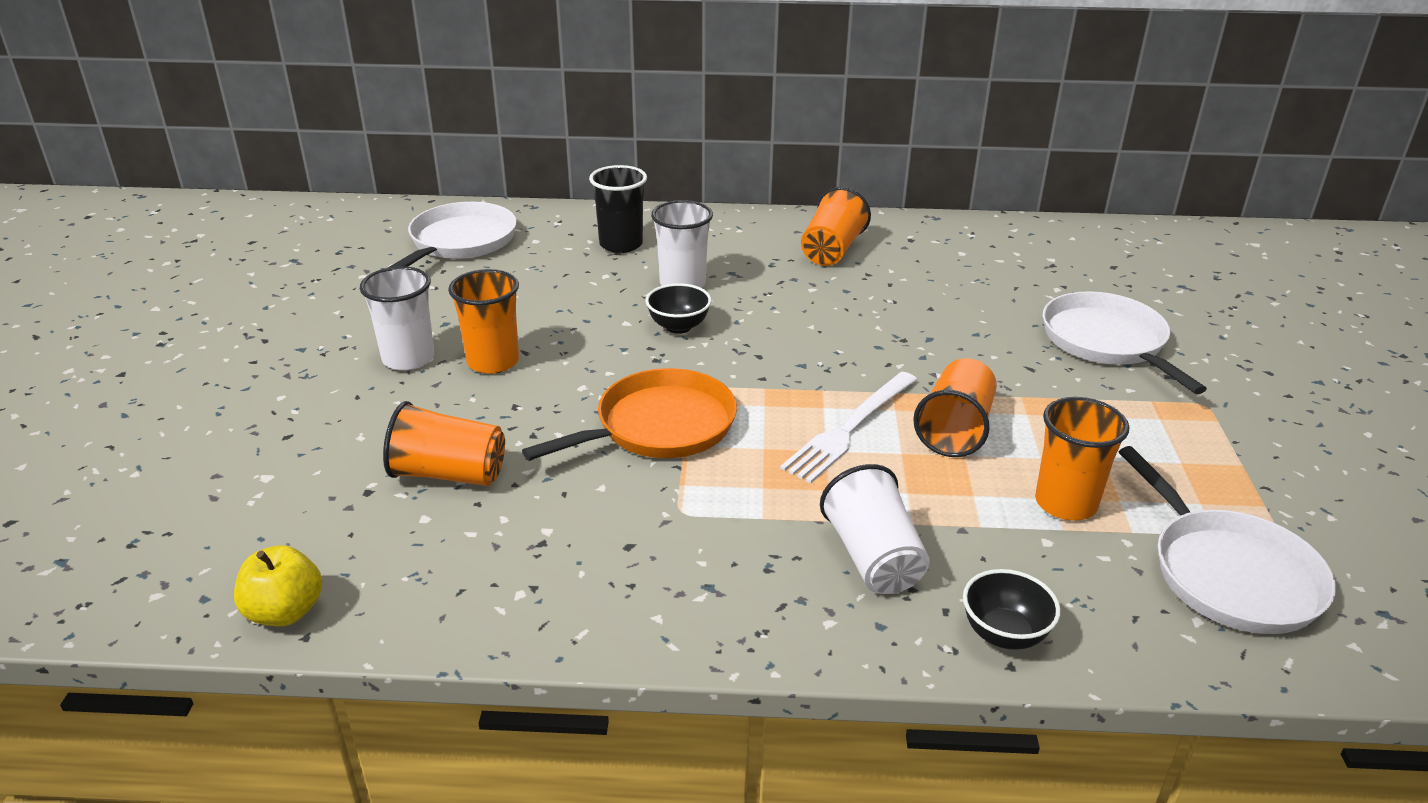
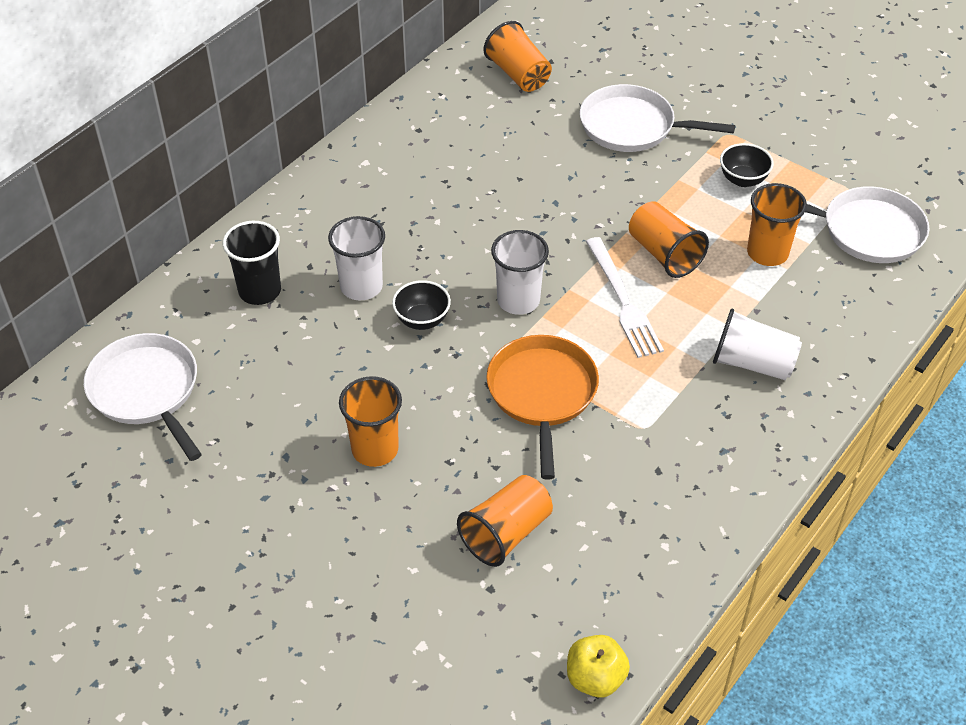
camera: 55 degrees left, 15 degrees up
white cup [360,266,434,371] -> white cup moved to [491,230,549,315]
orange cup [801,187,871,266] -> orange cup moved to [483,21,552,92]
black bowl [963,569,1061,650] -> black bowl moved to [720,143,774,187]

